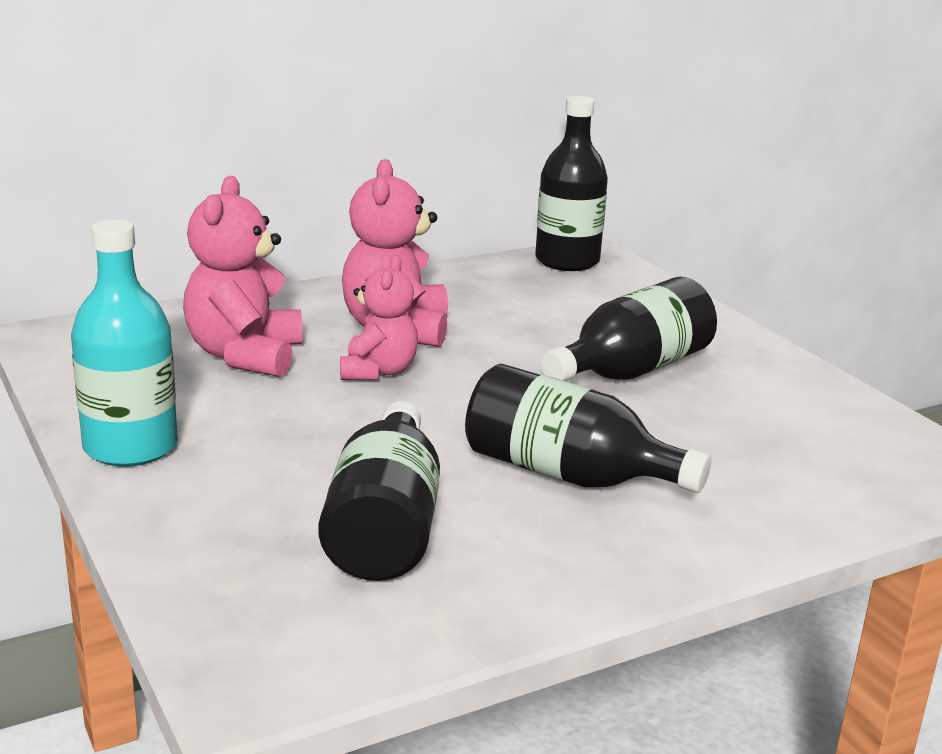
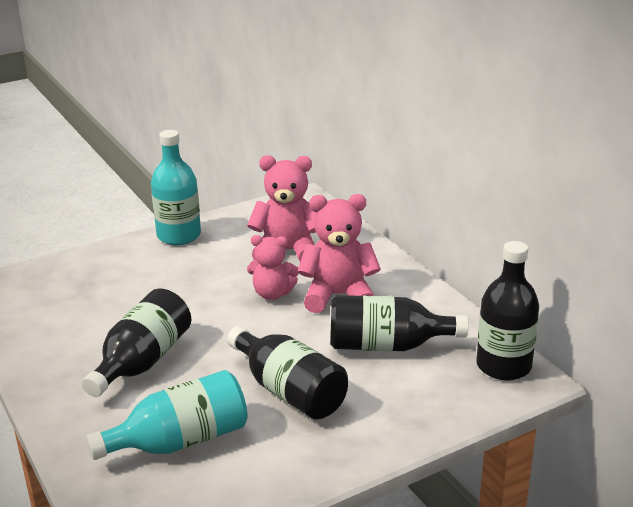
camera: 90 degrees right, 5 degrees up
black bottle [318,401,440,581] -> black bottle moved to [330,295,469,351]
none -> turquoise bottle [86,370,248,460]

